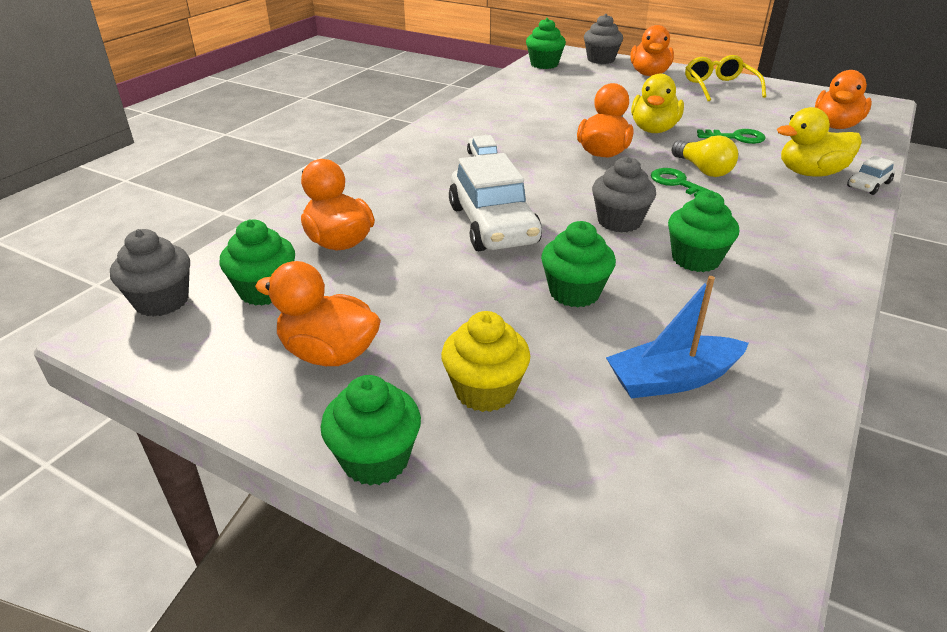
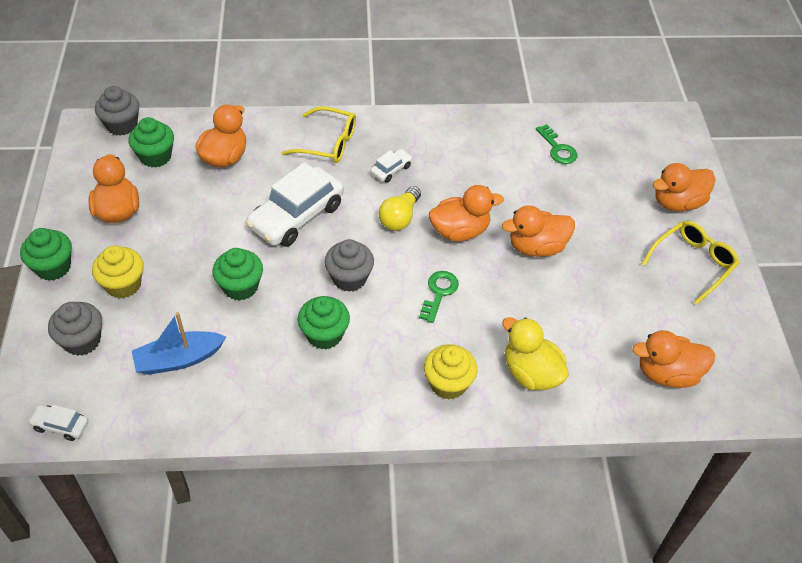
camera: 55 degrees right, 15 degrees up
green cupcake [526,18,566,69] -> none
grey cupcake [584,14,623,64] -> grey cupcake moved to [48,302,102,356]
blue boat [606,276,749,398] -> blue boat turned 60 degrees counterclockwise [132,312,226,375]
yellow duck [631,74,684,133] -> orange duck [502,205,575,257]
yellow light bulb [672,135,738,177] -> yellow light bulb moved to [379,186,421,231]
green key [697,129,766,144] -> green key moved to [536,124,578,164]
white car [847,156,895,195] -> white car moved to [28,405,88,441]
none -> yellow glasses [282,106,356,163]
none -> yellow cupcake [424,344,477,399]

